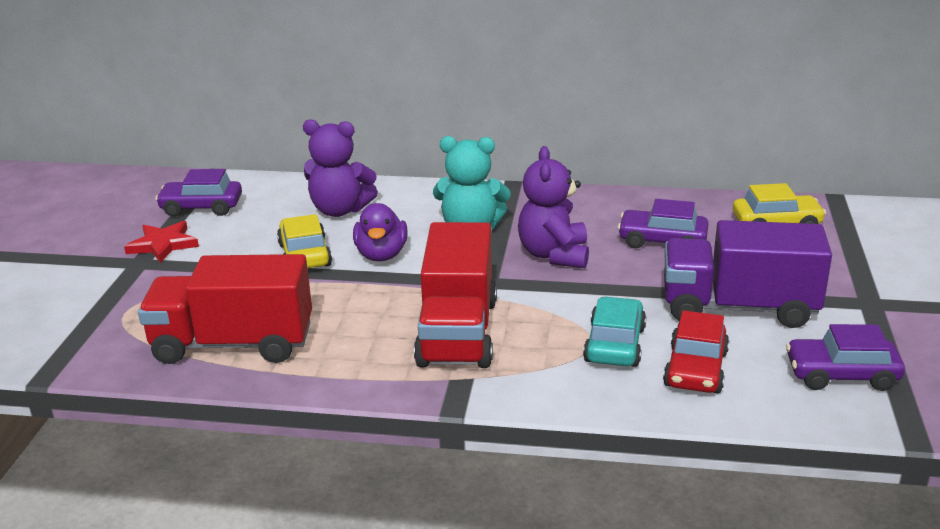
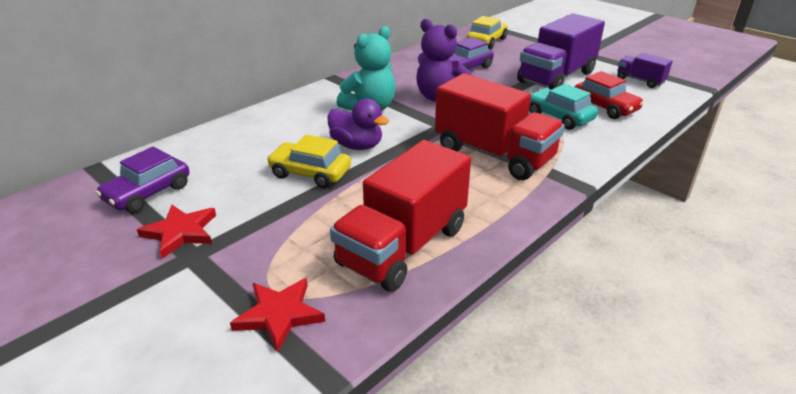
camera: 55 degrees left, 5 degrees up
purple teddy bear [303,119,378,217] -> none
purple car [786,324,905,391] -> purple truck [617,53,672,88]
none -> red star [230,278,325,353]

